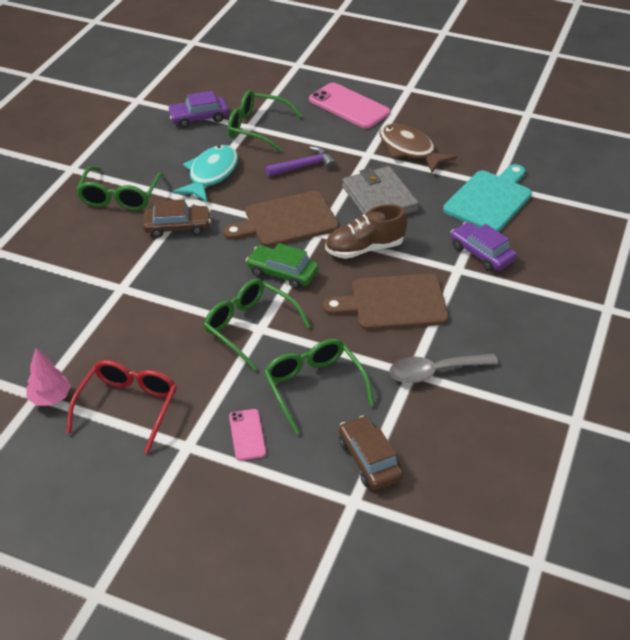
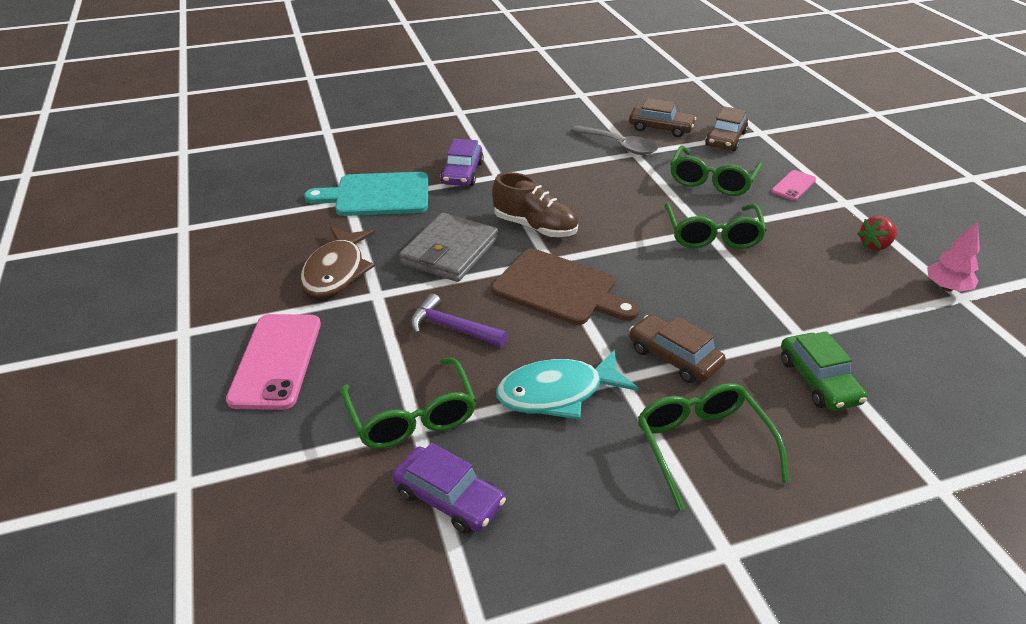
camera: 130 degrees left, 5 degrees down
red glasses [66,360,177,453] -> red strawberry [857,216,897,251]
green glasses [76,166,164,211] -> green glasses turned 75 degrees counterclockwise [638,383,789,511]
green car [246,243,319,289] -> green car moved to [781,331,867,411]
brown cutting board [323,274,449,330] -> none
none -> brown car [629,98,696,137]

